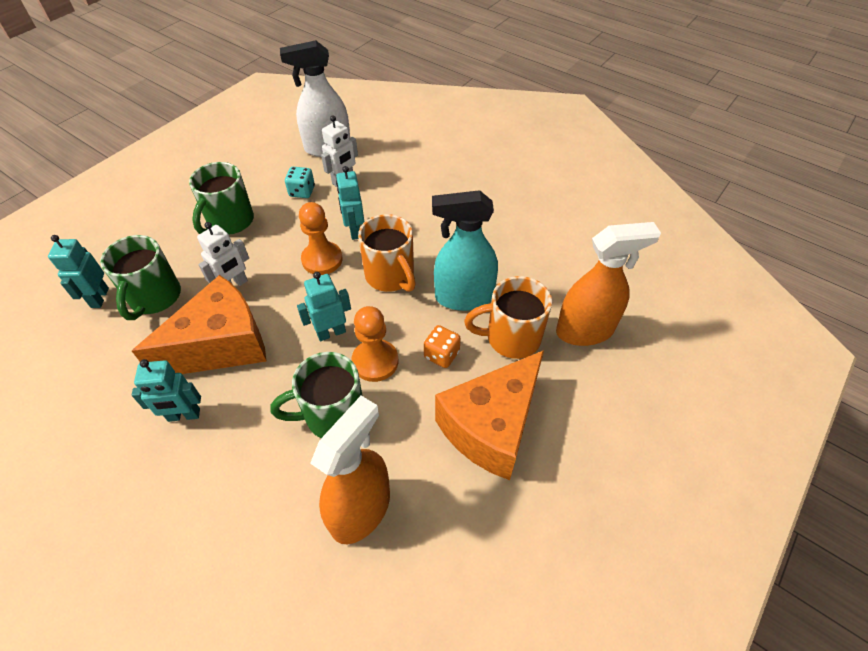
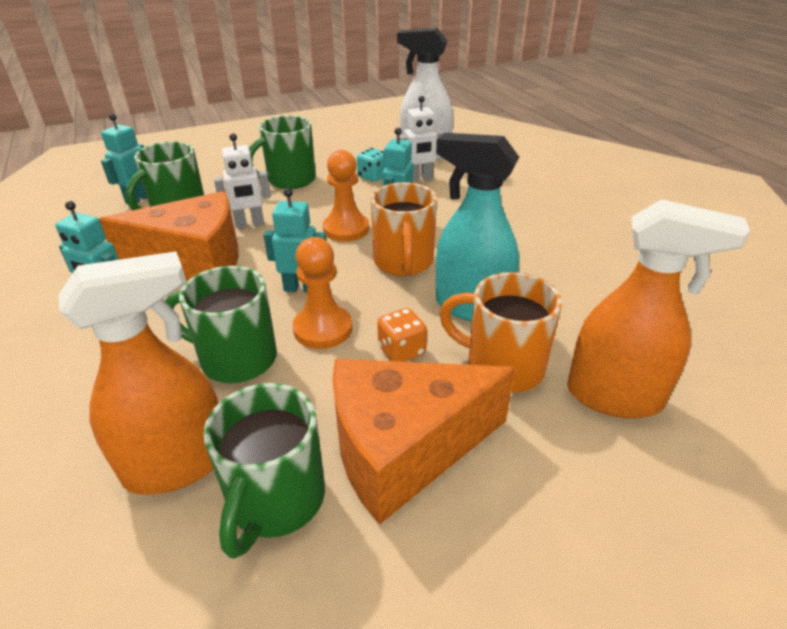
camera: 30 degrees right, 15 degrees down
none -> green mug [203,383,325,559]

